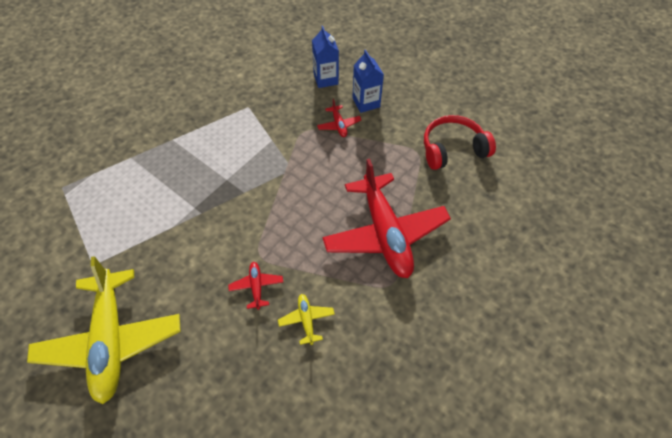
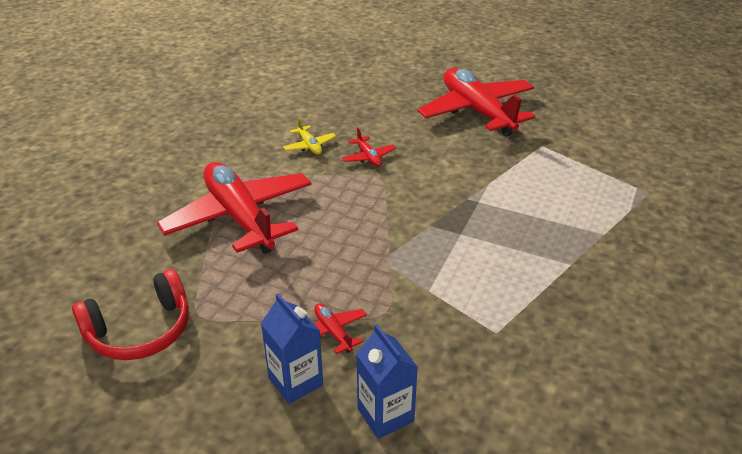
camera: 165 degrees right, 20 degrees down
yellow plane [27,256,181,404] -> red plane [417,68,535,137]

